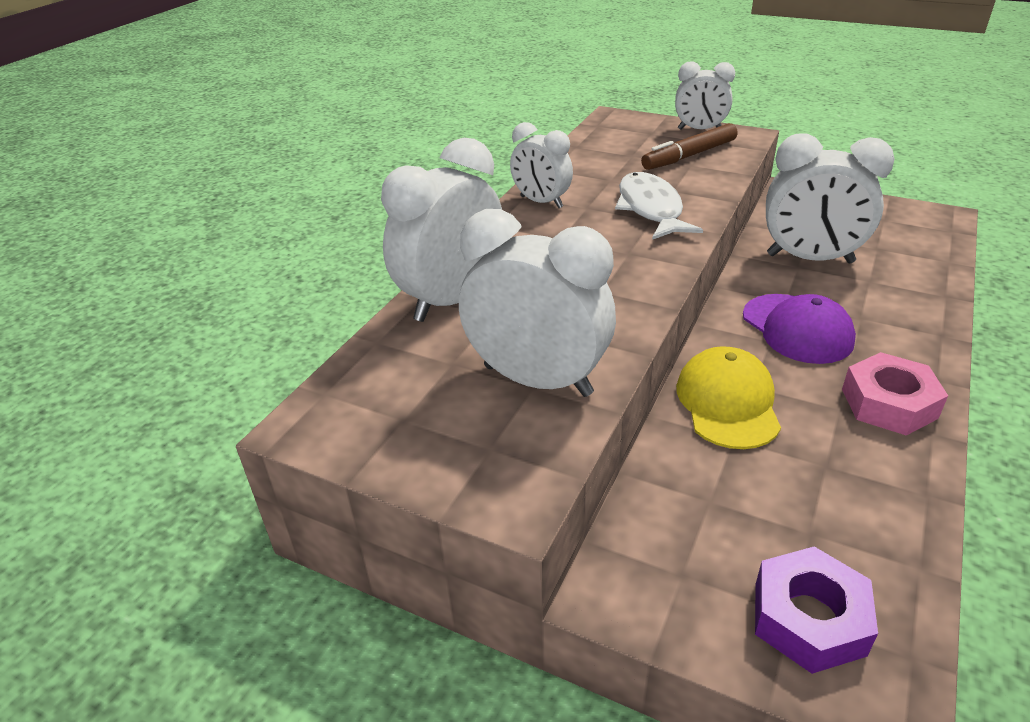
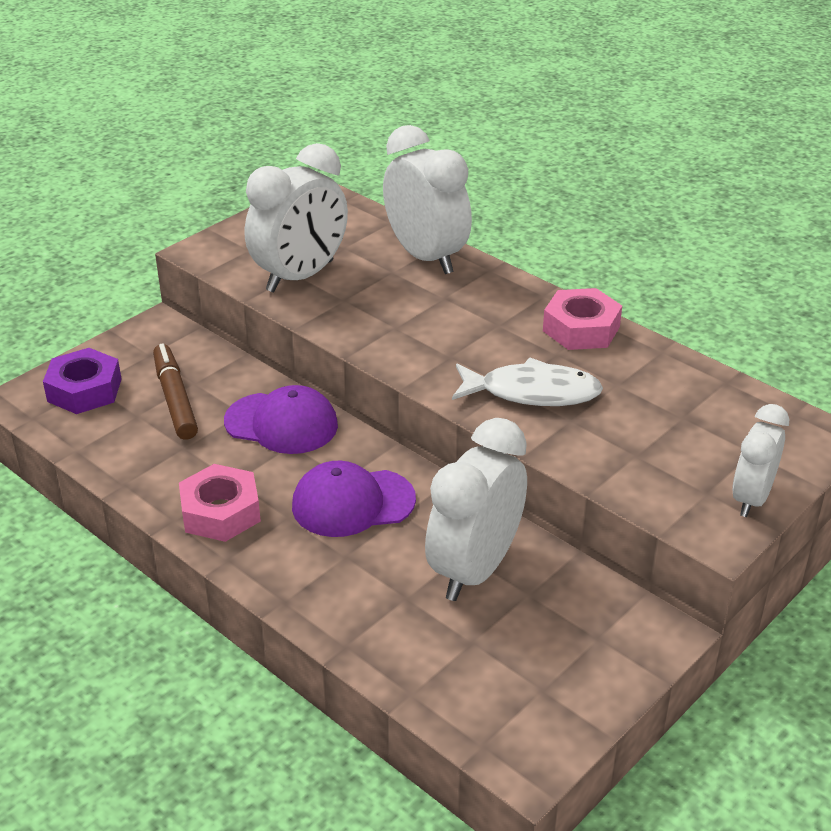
camera: 105 degrees right, 0 degrees up
white clock [510,122,573,208] -> pink nut [543,288,622,350]
brown marker [641,123,738,170] -> brown marker moved to [153,344,198,440]
yellow cap [676,346,781,449] -> purple cap [224,385,338,454]

